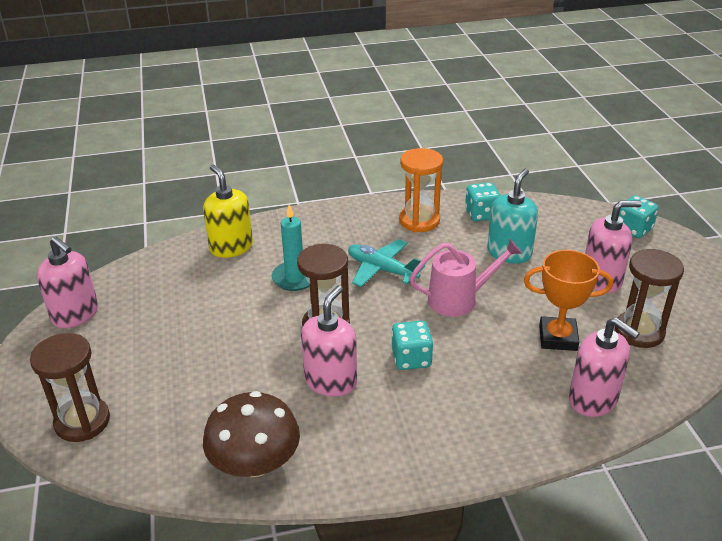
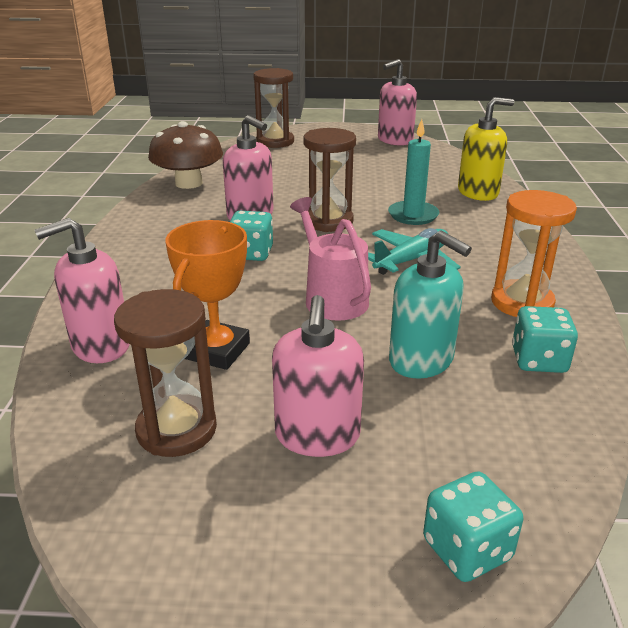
camera: 105 degrees right, 5 degrees down
pink watering can [410,239,522,317] -> pink watering can turned 150 degrees clockwise [290,197,371,321]

